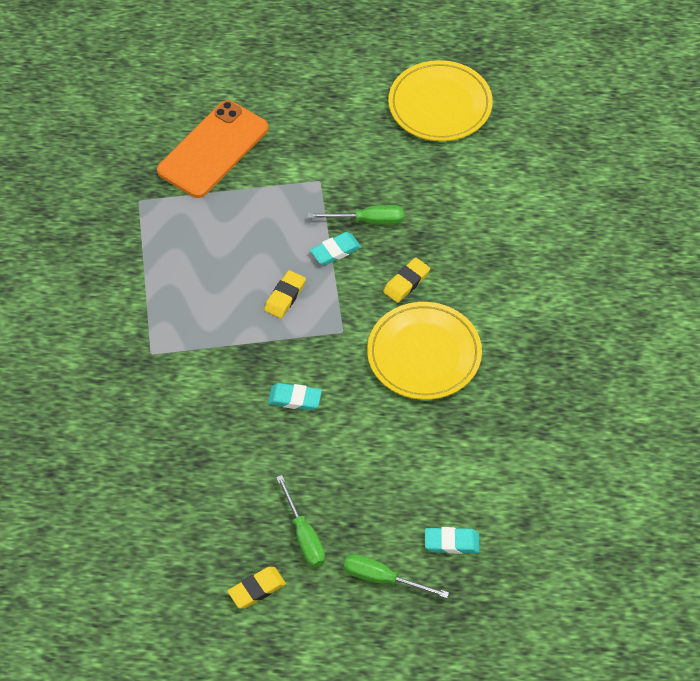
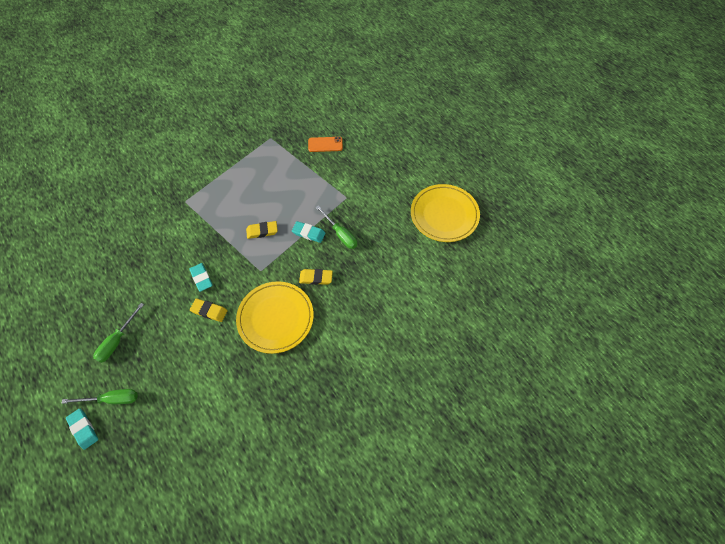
camera: 50 degrees right, 5 degrees up
orange phone [157,100,268,198] -> orange phone [308,137,343,152], size x0.49
yellow eraser [228,567,286,608] -> yellow eraser moved to [190,298,228,322]
green screwdriver [344,554,449,598] -> green screwdriver turned 105 degrees clockwise [61,389,138,404]
turquoise eraser [425,527,480,554] -> turquoise eraser moved to [66,409,98,450]

